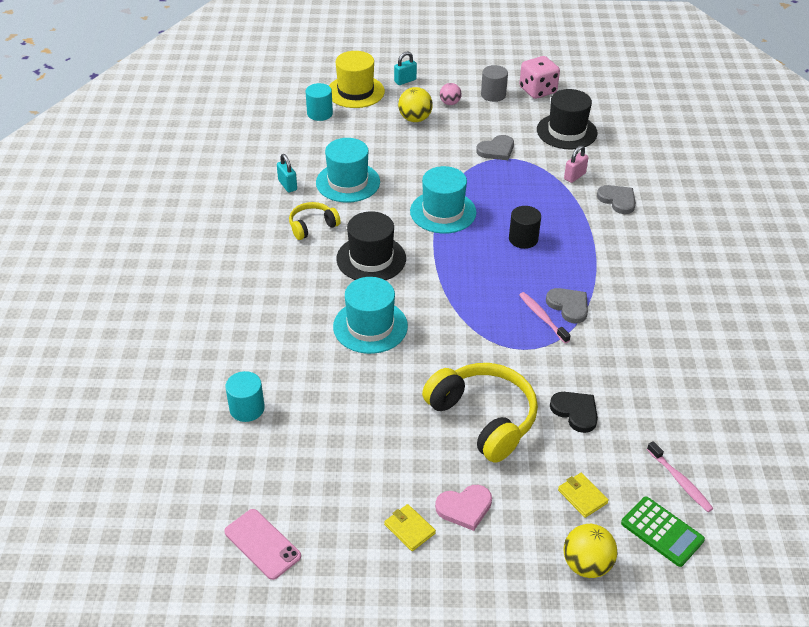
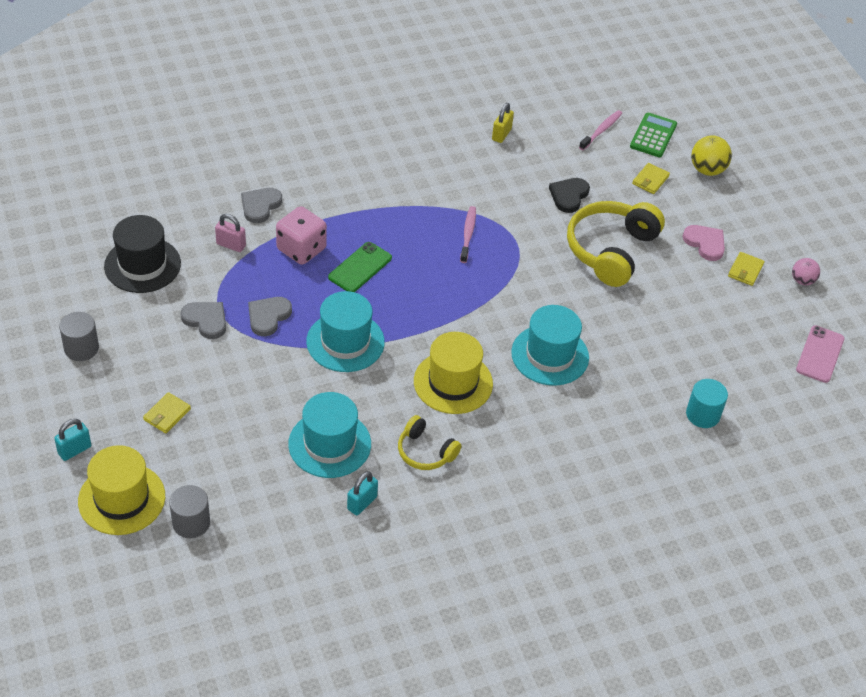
camera: 115 degrees left, 5 degrees up
turquoise cylinder [306,83,333,121] -> grey cylinder [169,485,210,538]
black hat [336,211,406,280] -> yellow hat [414,332,493,414]
turquoise padlock [394,52,417,85] -> turquoise padlock turned 75 degrees counterclockwise [54,419,91,461]
yellow ball [398,87,433,122] -> yellow wallet [143,392,191,433]
pink ball [440,83,462,105] -> pink ball moved to [792,258,820,285]
black cylinder [509,206,541,249] -> green phone [328,242,392,292]
pink dice [519,56,560,99] -> pink dice moved to [276,206,327,265]
pink toothbrush [519,292,571,343] -> pink toothbrush turned 150 degrees clockwise [460,206,476,263]
grey heart [546,288,588,323] -> grey heart moved to [248,297,292,336]
none -> yellow padlock [492,103,514,143]

